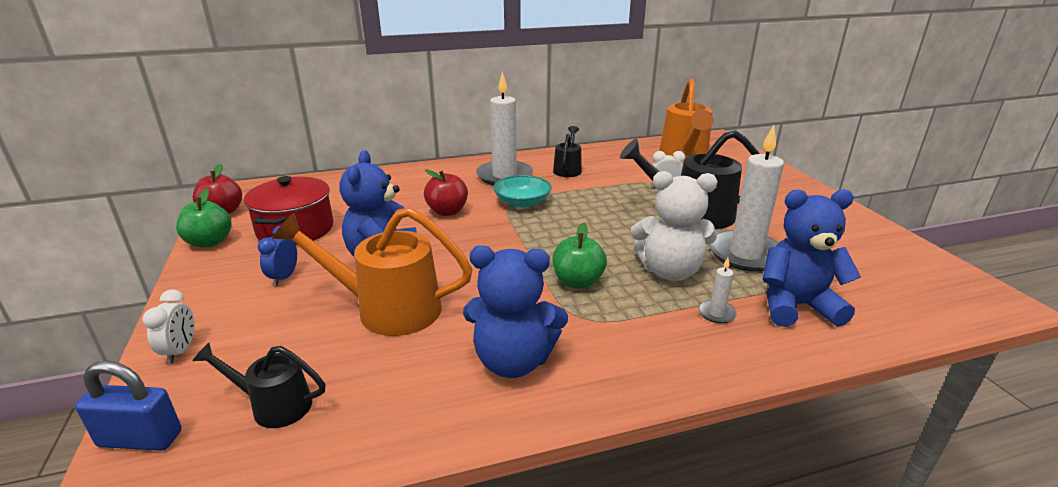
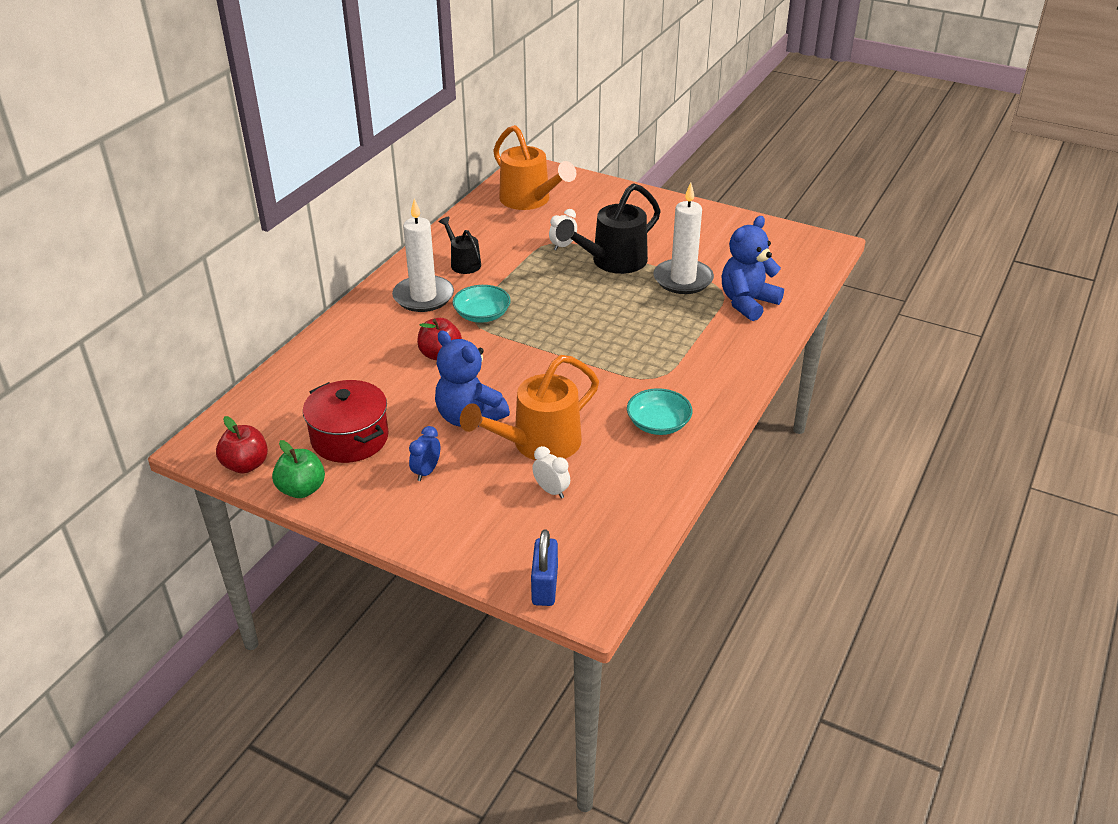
camera: 45 degrees left, 10 degrees up
blue padlock [75,361,182,451] -> blue padlock turned 45 degrees counterclockwise [531,529,558,606]
white clock [143,289,195,364] -> white clock moved to [532,446,570,499]
black watering can [192,343,325,428] -> none
blue clock [258,226,297,286] -> blue clock turned 60 degrees clockwise [409,426,440,481]
blue teddy bear [463,245,568,378] -> turquoise bowl [627,388,693,435]
green apple [553,223,607,289] -> none
white teddy bear [631,171,717,281] -> none
white candle [698,258,737,324] -> none

